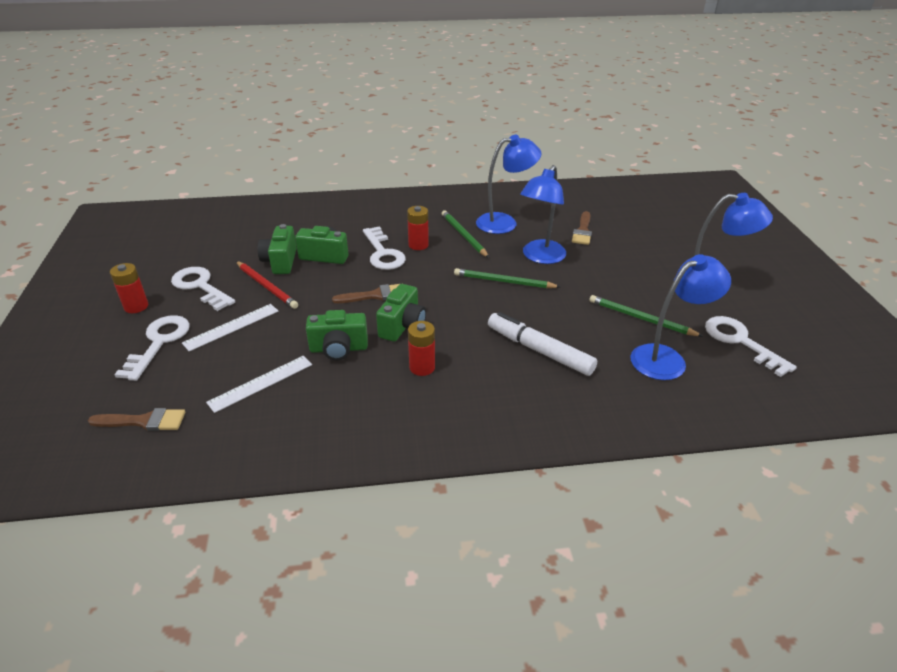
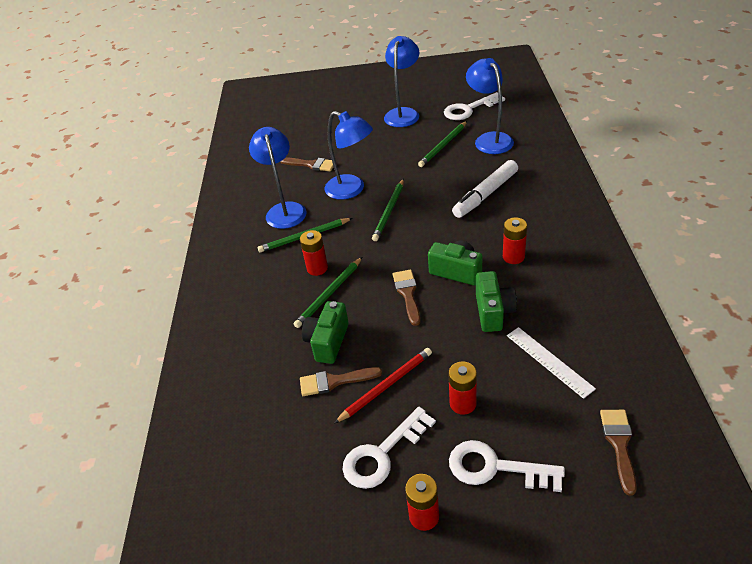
camera: 80 degrees left, 5 degrees up
white ruler [182,304,279,351] -> red battery [449,361,477,415]
green camera [257,224,297,274] -> brown brush [300,367,382,396]
white key [363,226,406,270] -> green pencil [294,257,362,328]

